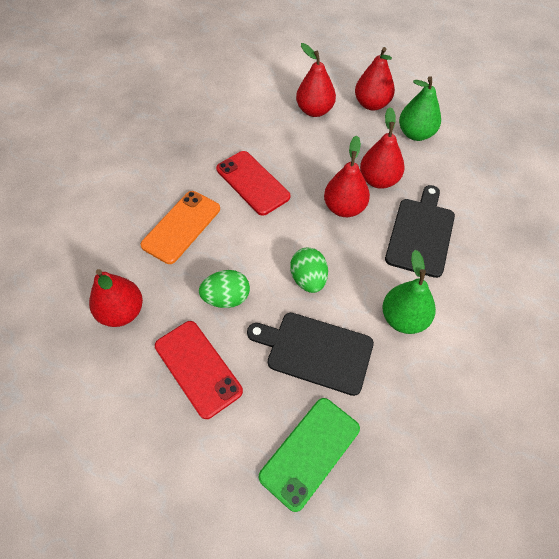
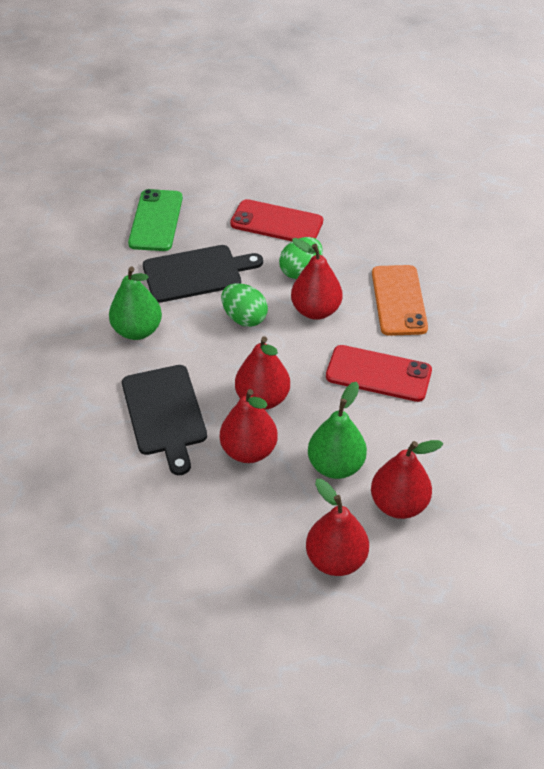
camera: 145 degrees right, 10 degrees down
red pear [89,269,143,327] -> red pear moved to [291,238,342,320]
green pear [399,76,441,141] -> green pear moved to [308,382,367,479]

